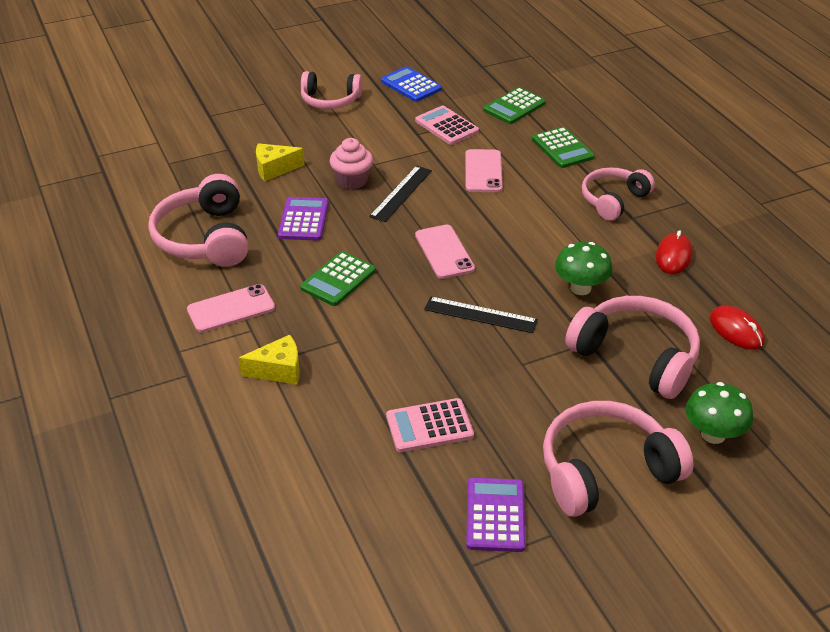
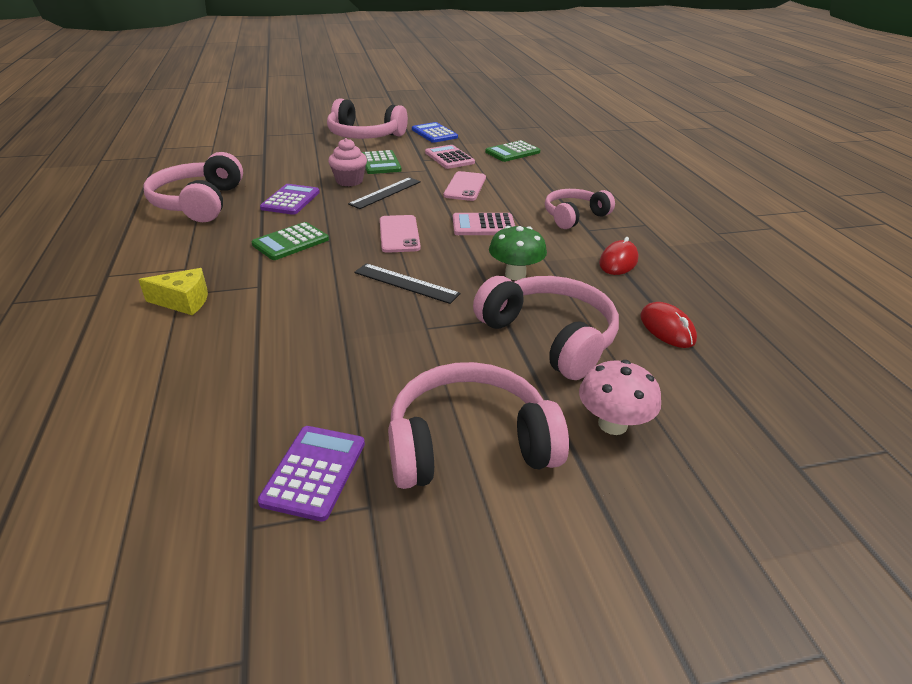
camera: 10 degrees right, 5 degrees down
pink phone [187,284,275,332] -> none
yellow cheese [256,143,305,182] -> none
pink headphones [301,71,362,109] -> pink headphones [327,98,408,139], size x1.51
pink calculator [386,398,474,452] -> pink calculator moved to [453,213,515,235]
green calculator [532,127,595,168] -> green calculator moved to [362,150,402,174]
green mushroom [686,382,753,444] -> pink mushroom [579,360,661,435]

